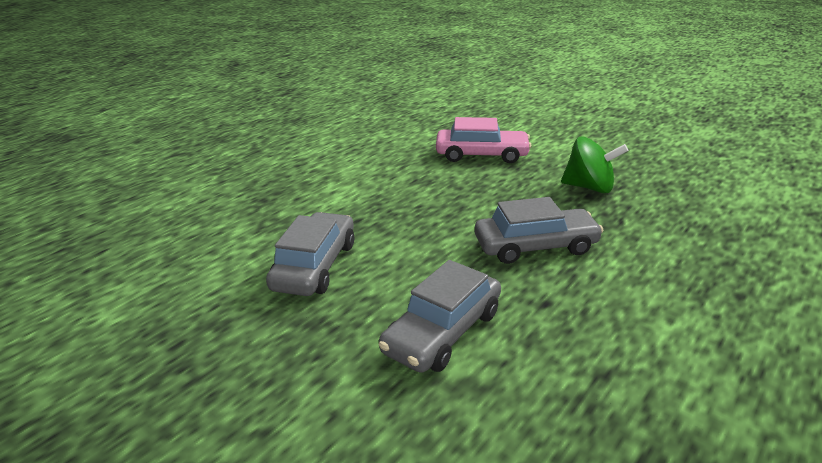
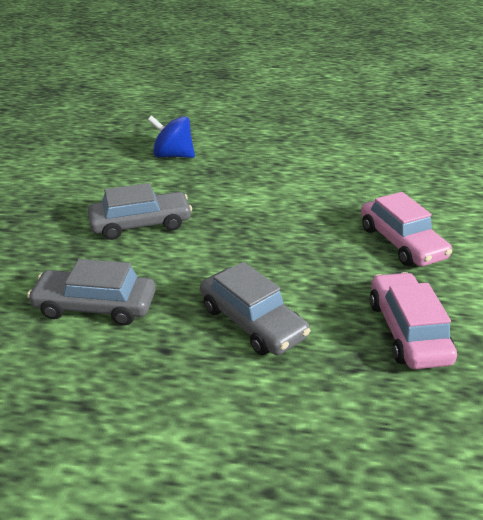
camera: 60 degrees right, 5 degrees up
green spinning top [561,136,628,193] -> pink car [370,272,457,369]
none -> blue spinning top [148,115,195,158]

